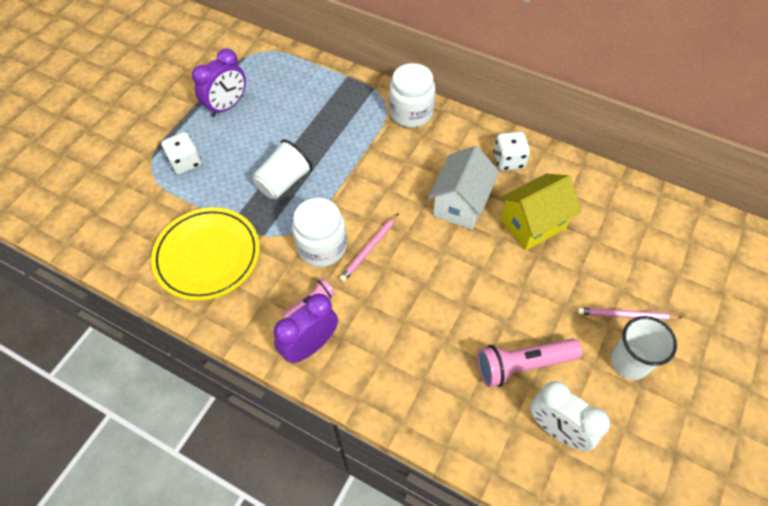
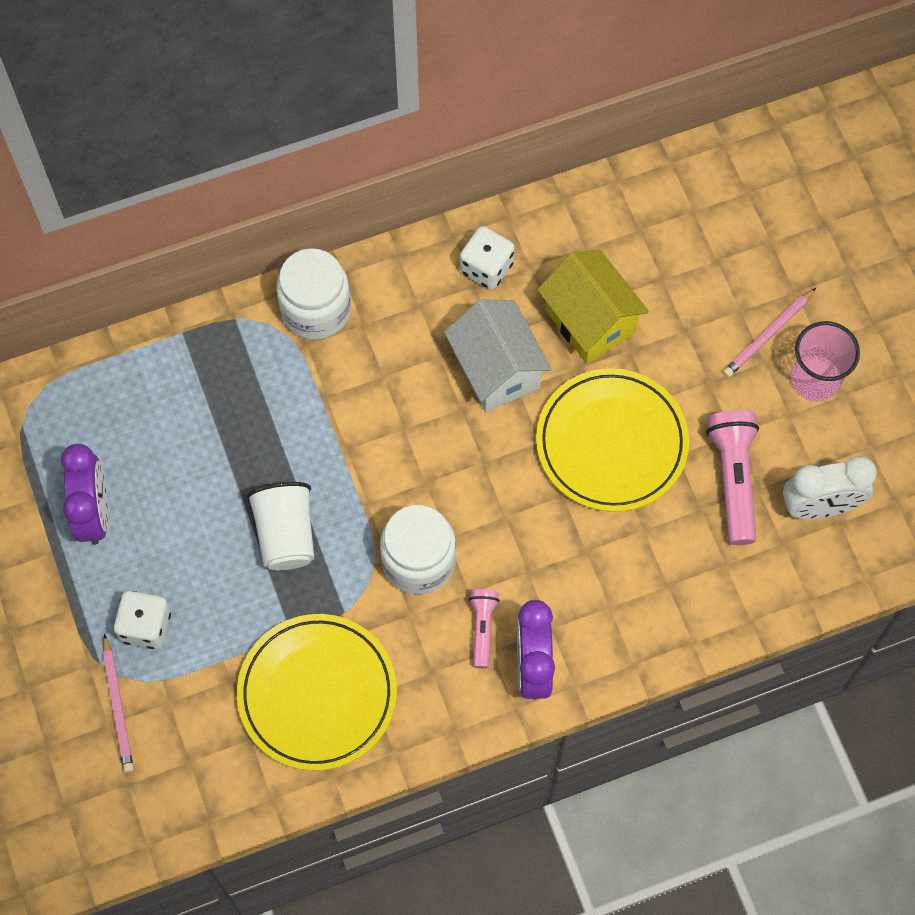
camera: 50 degrees left, 10 degrees up
pink pencil [339,213,399,282] -> pink pencil moved to [103,634,134,773]
pink flashlight [477,338,582,387] -> pink flashlight turned 150 degrees clockwise [706,410,759,545]
yellow house [500,174,581,250] -> yellow house turned 45 degrees counterclockwise [537,250,649,364]
white cup [611,316,677,380] -> pink cup [791,321,860,401]
none -> yellow plate [536,368,689,512]

